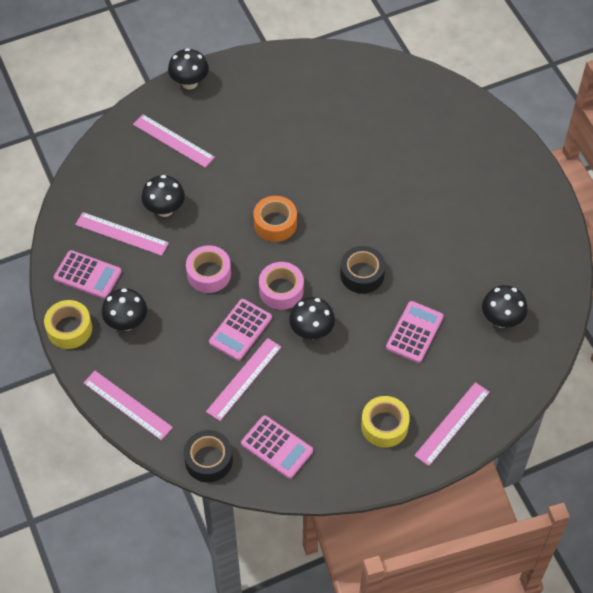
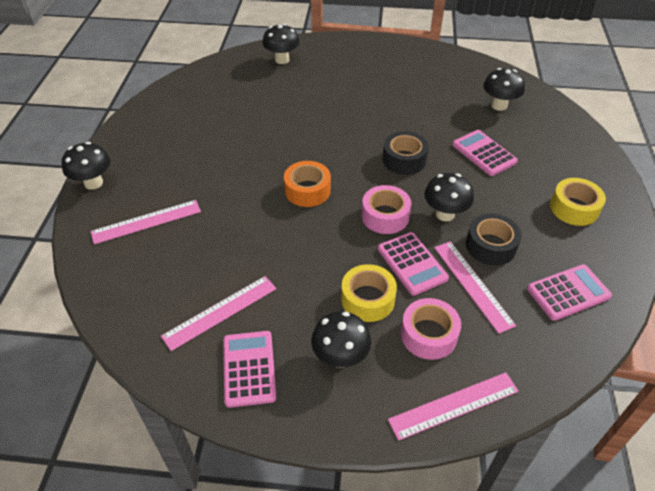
camera: 60 degrees left, 10 degrees down
yellow tape [44,300,92,349] -> yellow tape moved to [341,264,397,322]
pink calculator [54,250,122,299] -> pink calculator turned 60 degrees counterclockwise [223,331,276,408]
black mushroom [141,175,185,217] -> black mushroom moved to [262,24,300,64]
black tape [184,430,233,482] -> black tape moved to [466,214,522,266]
pink tape [186,245,231,293] -> pink tape moved to [401,298,461,360]
pink ruler [414,382,490,466] -> none

